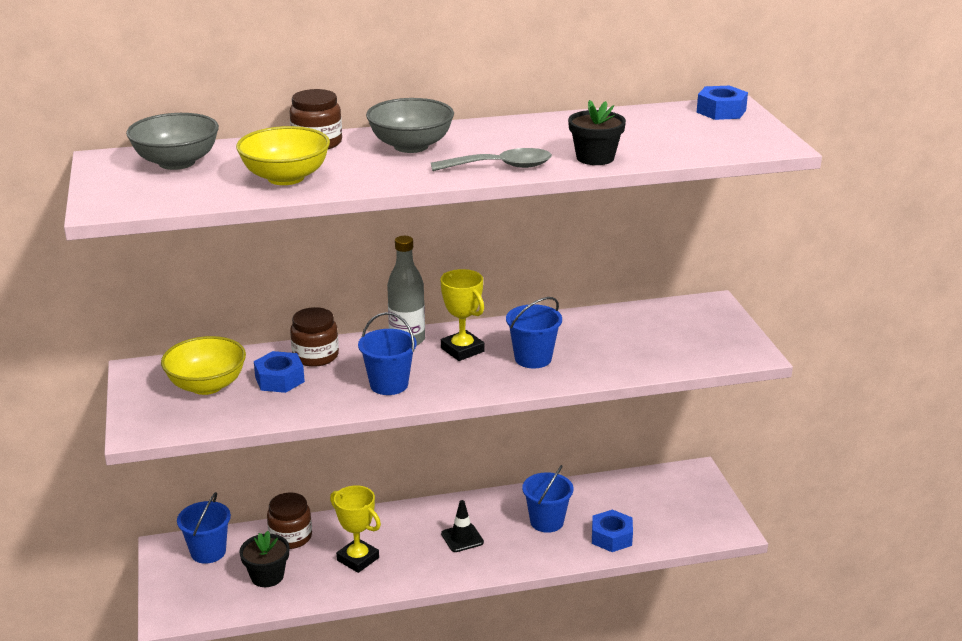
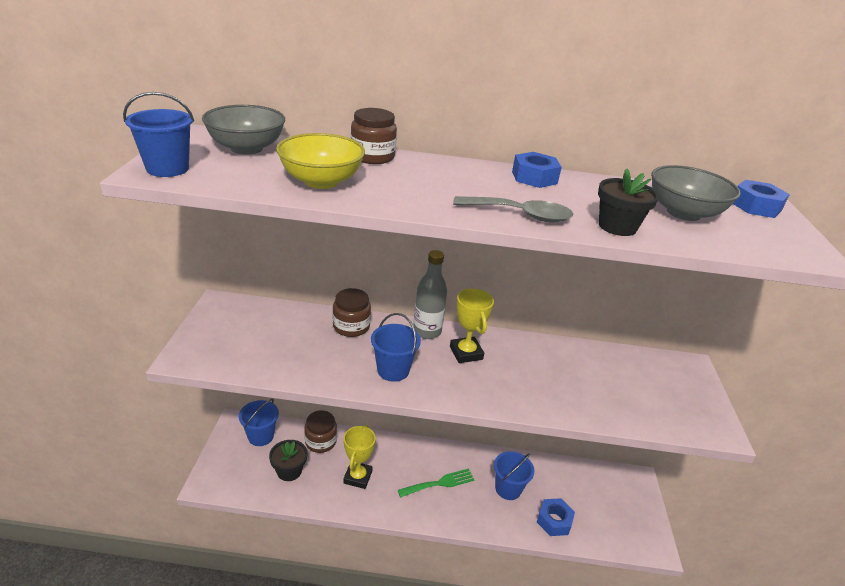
camera: 15 degrees right, 5 degrees up
yellow bowl [161,336,246,395] -> none
blue nut [254,351,305,393] -> blue nut moved to [512,152,562,188]
yellow trophy [330,485,381,573] -> yellow trophy turned 45 degrees clockwise [343,425,376,489]
grey bowl [366,98,454,153] -> grey bowl moved to [651,165,741,221]
black traffic cone [441,500,484,552] -> green fork [398,468,475,497]
blue bucket [506,297,562,368] -> blue bucket moved to [123,92,194,177]

